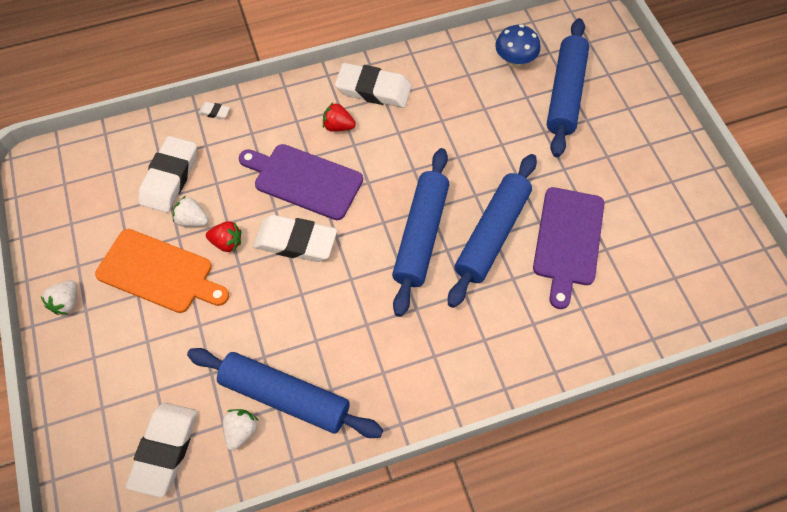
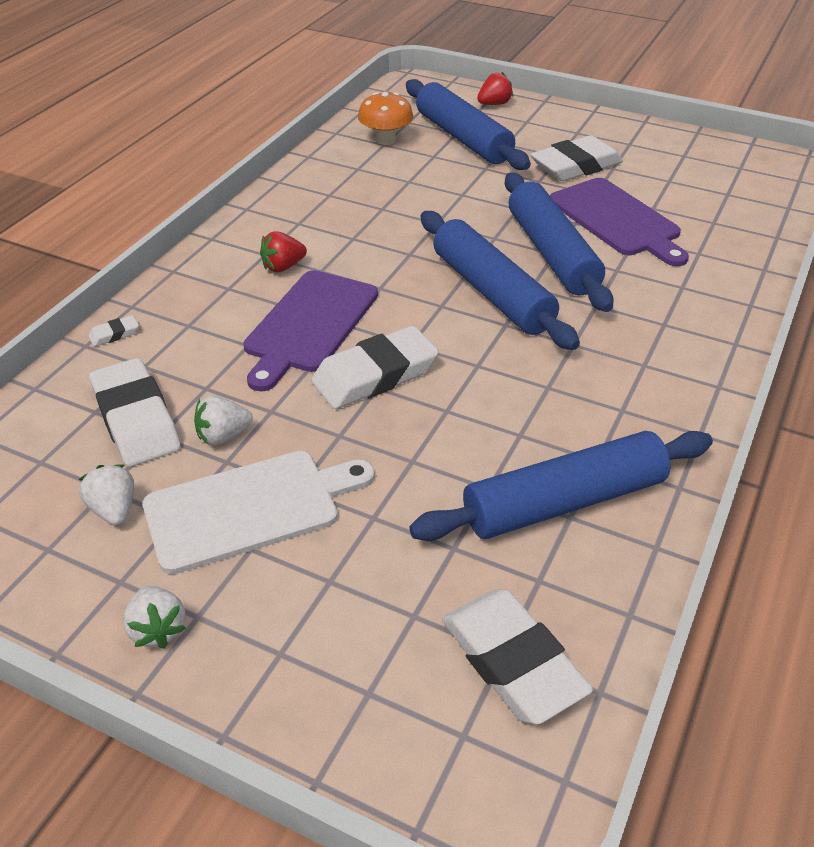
camera: 45 degrees left, 20 degrees down
orange cutting board [95,229,229,313] -> white cutting board [142,451,375,574]
red strawberry [206,221,241,252] -> red strawberry moved to [477,72,513,105]
white strawberry [223,409,259,450] -> white strawberry moved to [79,464,134,526]
purple cutting board [239,144,363,220] -> purple cutting board turned 45 degrees counterclockwise [243,270,378,391]
white eraser [335,63,412,108] -> white eraser moved to [530,135,623,181]
blue mushroom [495,24,540,67] -> orange mushroom [358,92,413,145]

